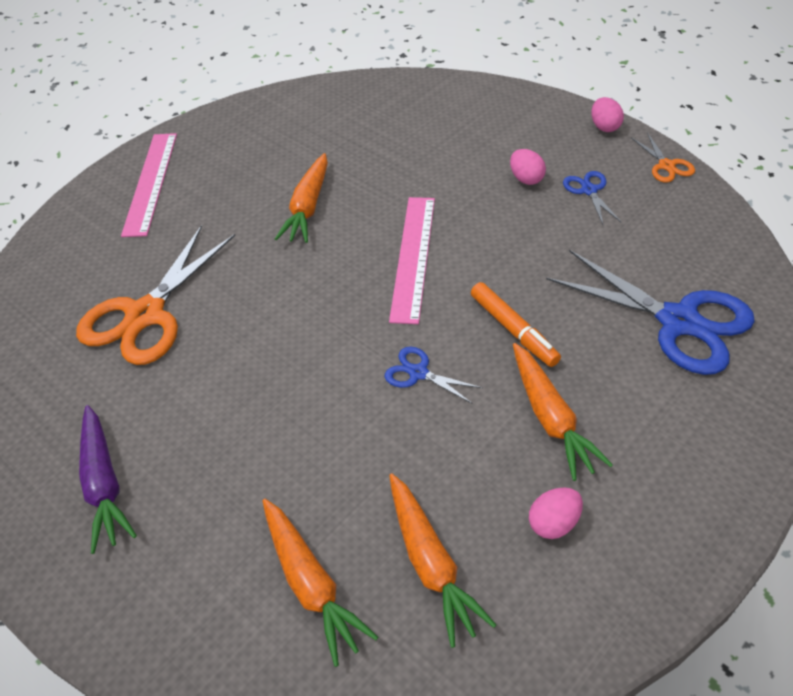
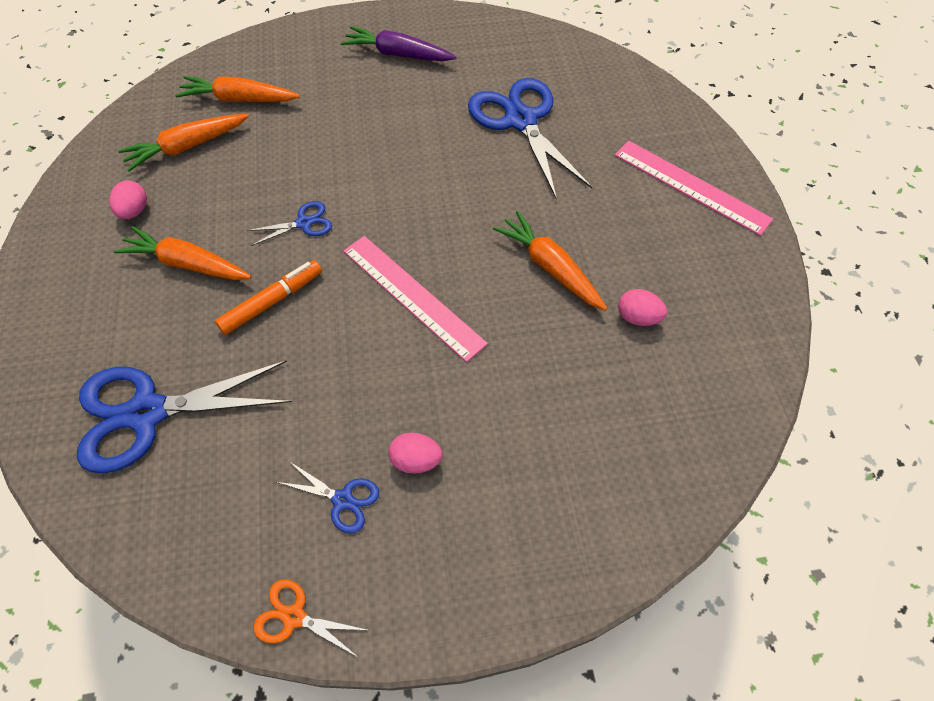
camera: 125 degrees right, 10 degrees up
orange scissors [76,225,235,365] -> blue scissors [468,78,593,200]
orange carrot [389,473,496,648] -> orange carrot turned 45 degrees counterclockwise [118,114,249,172]
orange marker [471,282,561,367] -> orange marker turned 135 degrees clockwise [215,260,322,335]
pink egg [591,97,624,132] -> pink egg moved to [618,289,667,326]

